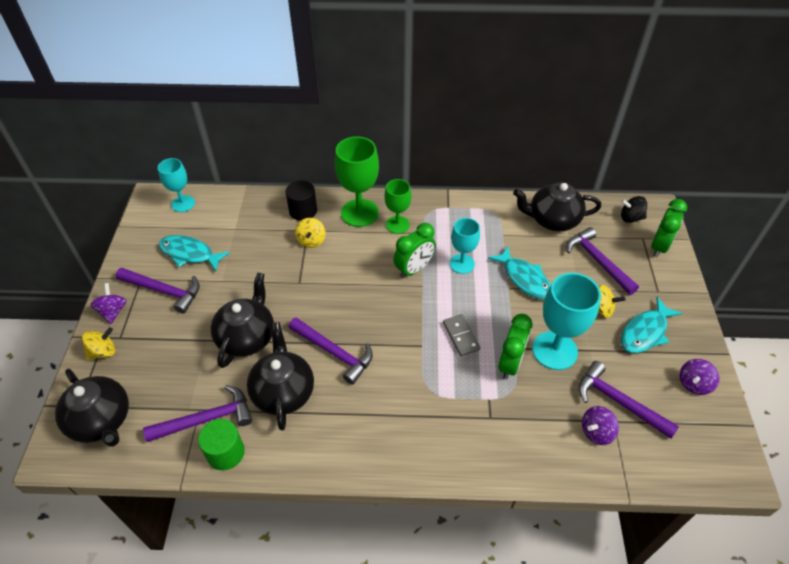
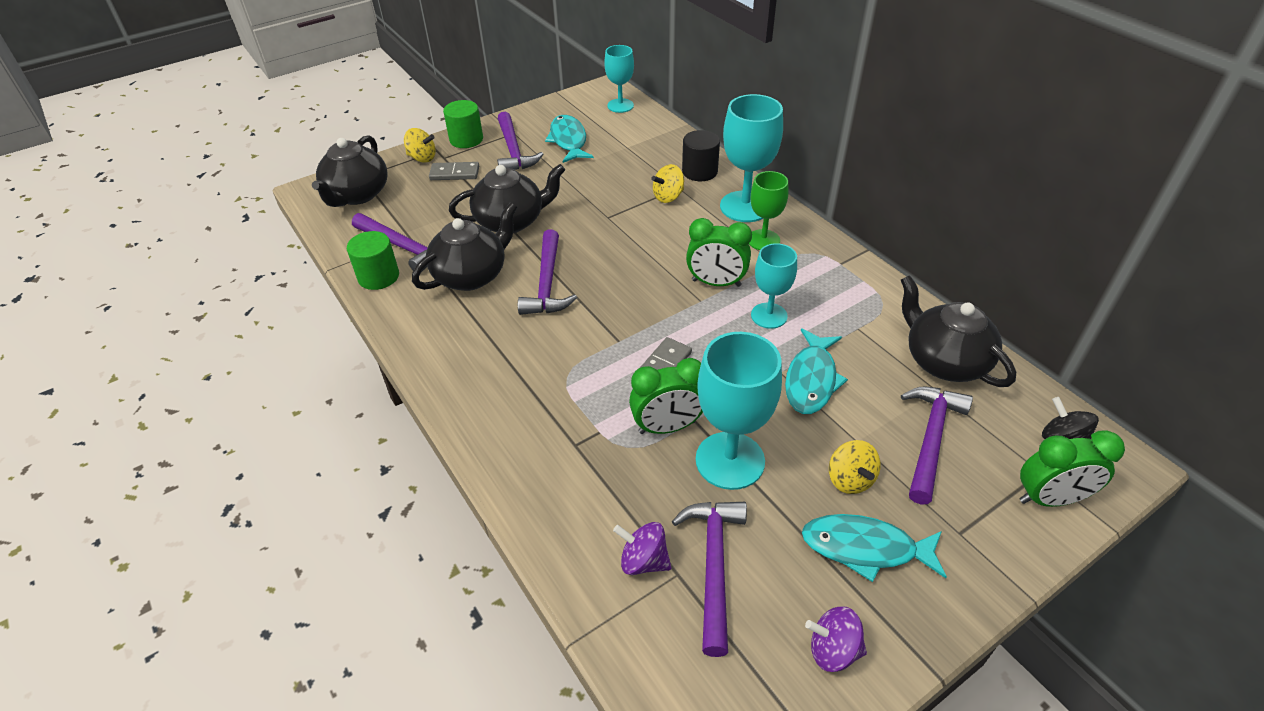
camera: 55 degrees right, 5 degrees down
purple spinning top [90,283,127,324] -> green cylinder [443,100,483,148]
green goblet [335,137,379,227] -> turquoise goblet [720,94,783,222]
none -> grey domino [429,162,479,180]

